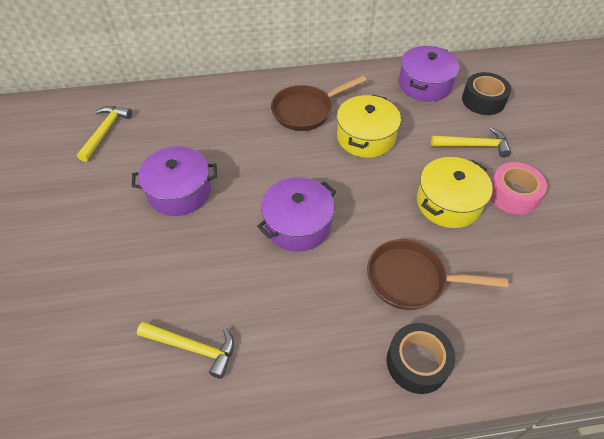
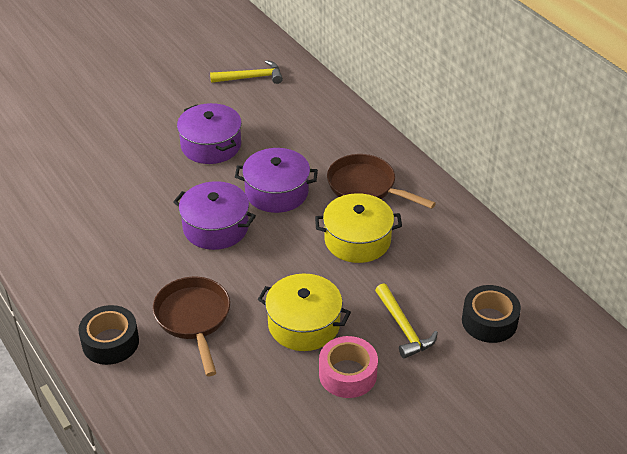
camera: 65 degrees right, 10 degrees down
yellow hammer [137,322,234,379] -> none
purple pot [399,46,460,102] -> purple pot moved to [235,148,318,213]

